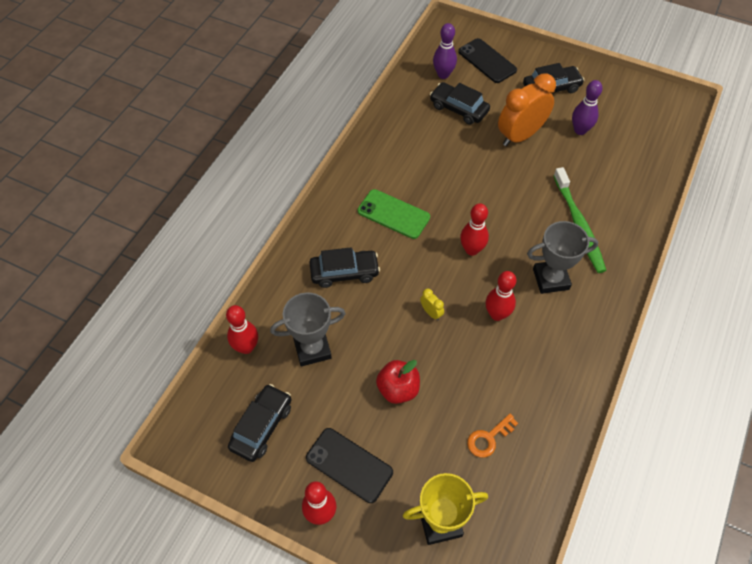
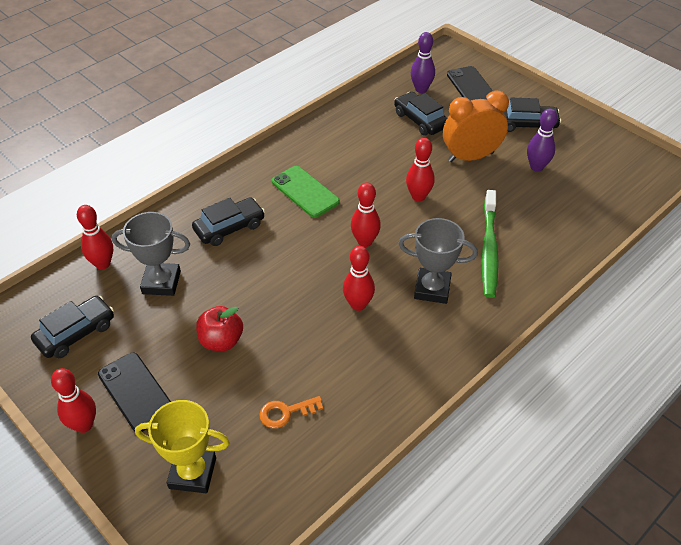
camera: 20 degrees right, 10 degrees down
black car [309,247,380,288] -> black car turned 45 degrees counterclockwise [192,197,265,246]
yellow clock [420,288,444,320] -> none
none -> red bowling pin [406,138,435,201]

